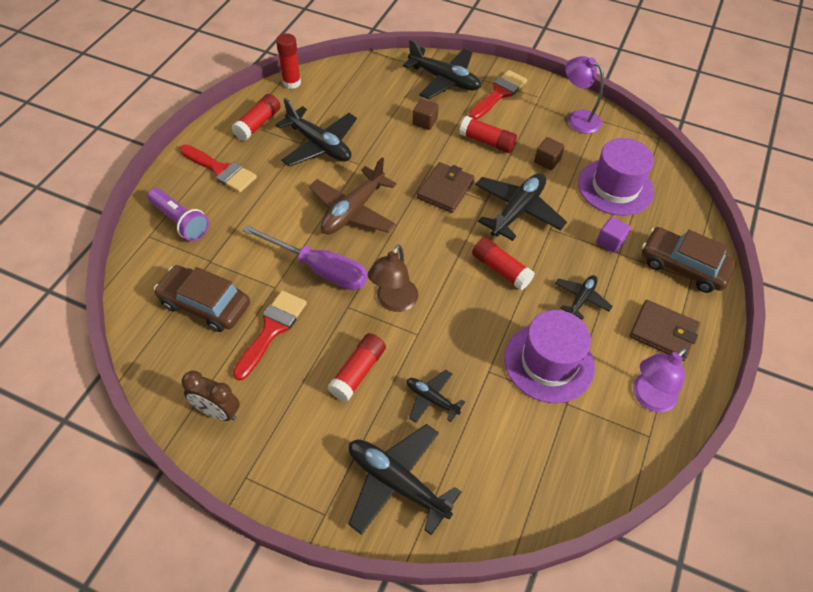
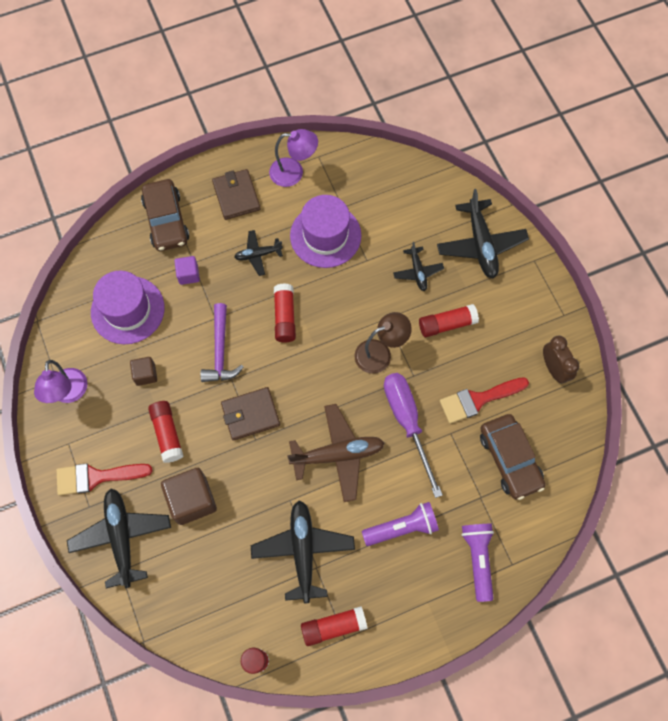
camera: 135 degrees left, 15 degrees up
red brush [179,144,257,193] -> none
brown cube [413,99,439,130] -> brown cube [161,468,217,525], size x1.81
black plane [475,173,567,241] -> purple hammer [200,303,243,382]
none -> purple flashlight [362,502,439,546]

